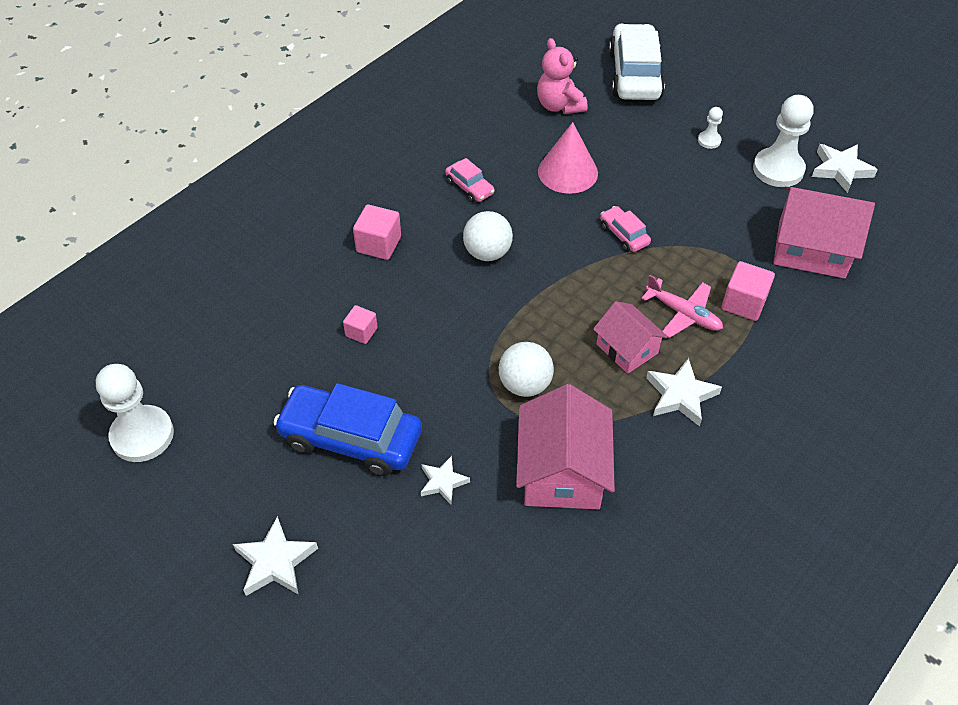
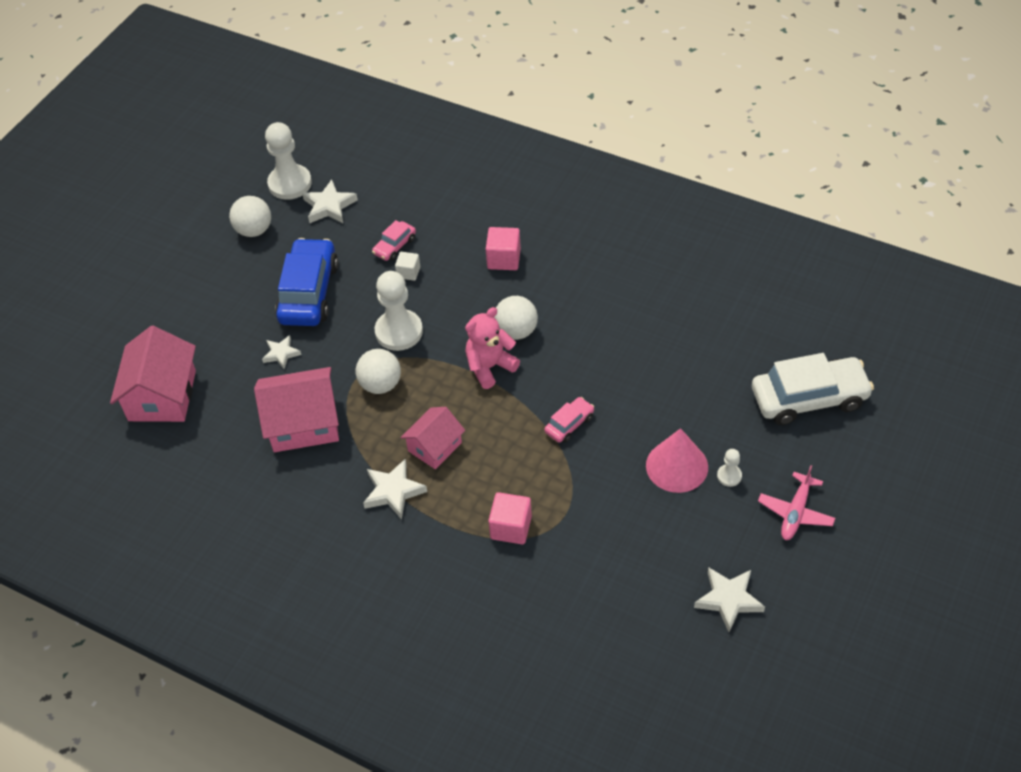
camera: 80 degrees right, 0 degrees up
white star [233,516,318,596] -> white star moved to [302,180,358,223]
pink cube [343,305,378,344] -> white cube [395,252,420,281]
pink car [445,158,495,203] -> pink car moved to [372,220,416,261]
pink teddy bear [537,38,588,114] -> pink teddy bear moved to [465,307,520,389]
pink cone [538,122,598,194] -> pink cone moved to [646,428,708,493]
pink plane [641,275,723,338] -> pink plane moved to [758,465,835,540]
white pawn [753,95,814,187] -> white pawn moved to [375,271,423,351]
pink house [774,187,875,279] -> pink house moved to [110,326,196,422]
none -> white ball [229,196,271,237]

